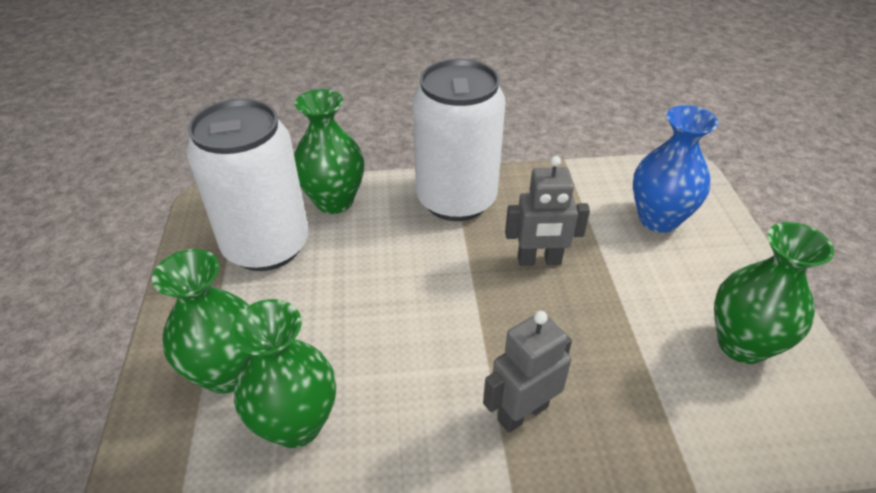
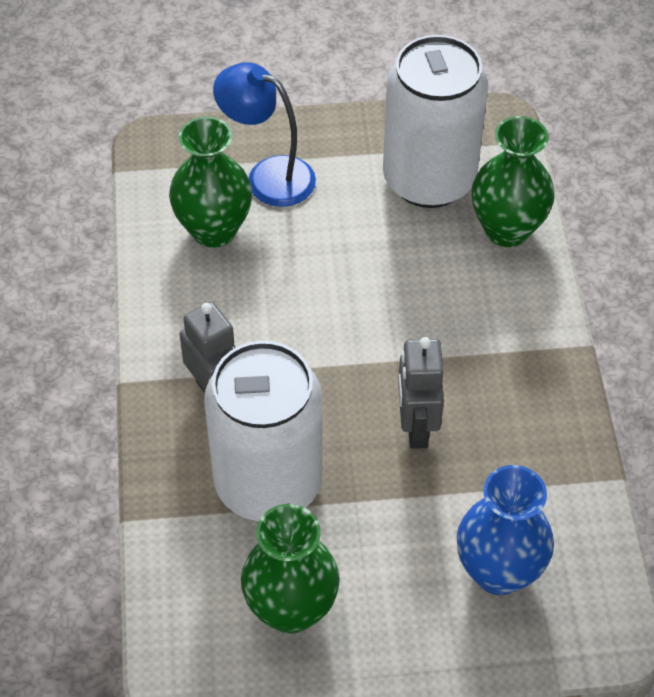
camera: 90 degrees right, 10 degrees up
green vase [152,249,249,394] -> blue lamp [213,62,316,207]
white can [413,59,505,221] -> white can moved to [204,341,322,521]

